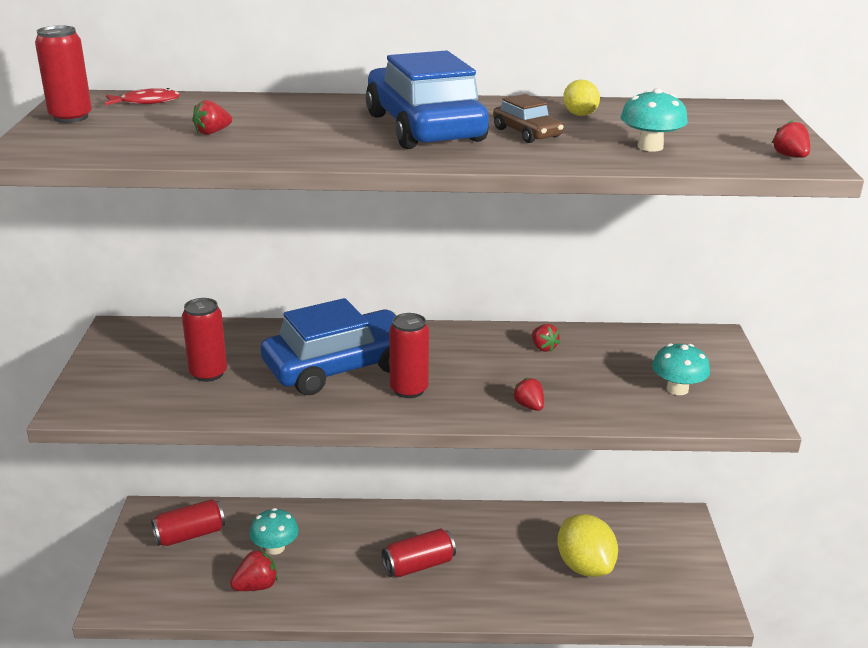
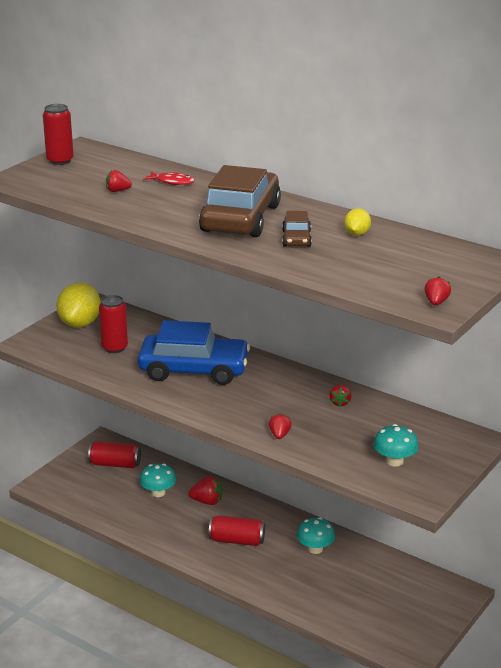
camera: 35 degrees right, 0 degrees up
red fish [105,88,180,105] -> red fish moved to [143,171,195,185]
red strawberry [230,549,278,591] -> red strawberry moved to [188,476,222,505]
blue car [366,50,489,149] -> brown car [199,165,281,237]
red can [389,313,429,398] -> none
yellow lemon [557,514,618,577] -> yellow lemon moved to [56,283,101,328]
turquoise mushroom [620,88,688,152] -> turquoise mushroom moved to [297,517,335,554]

